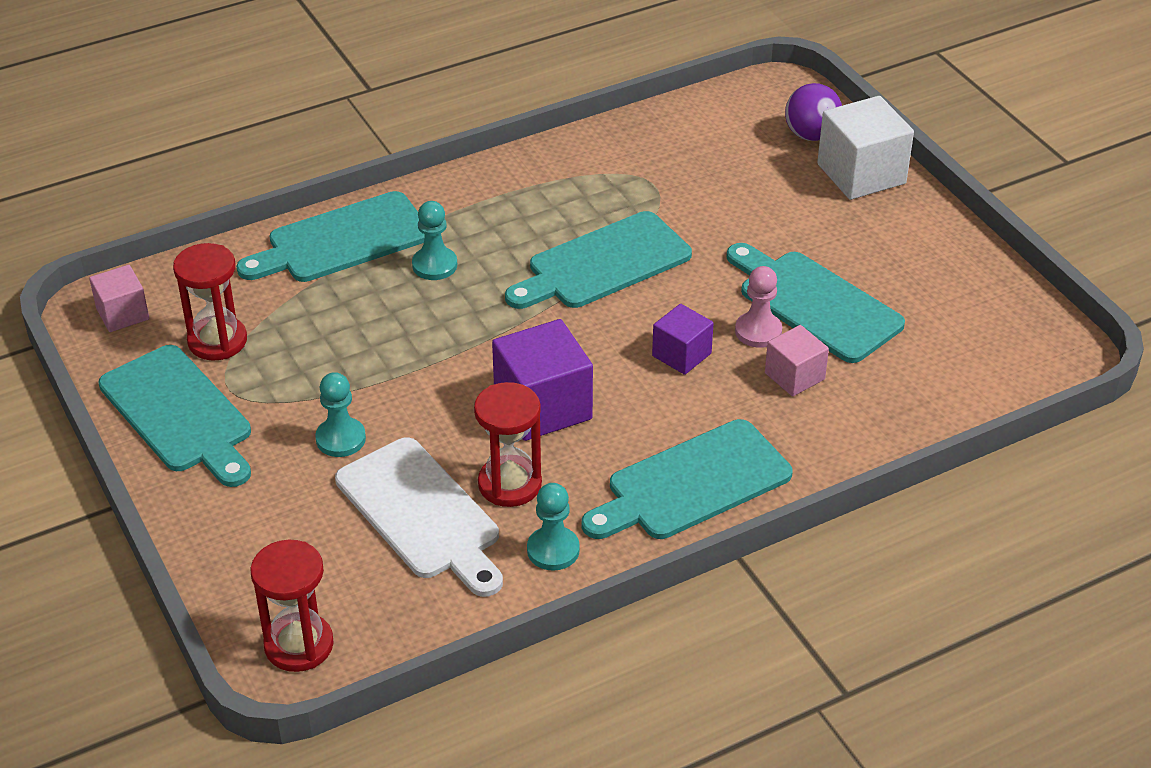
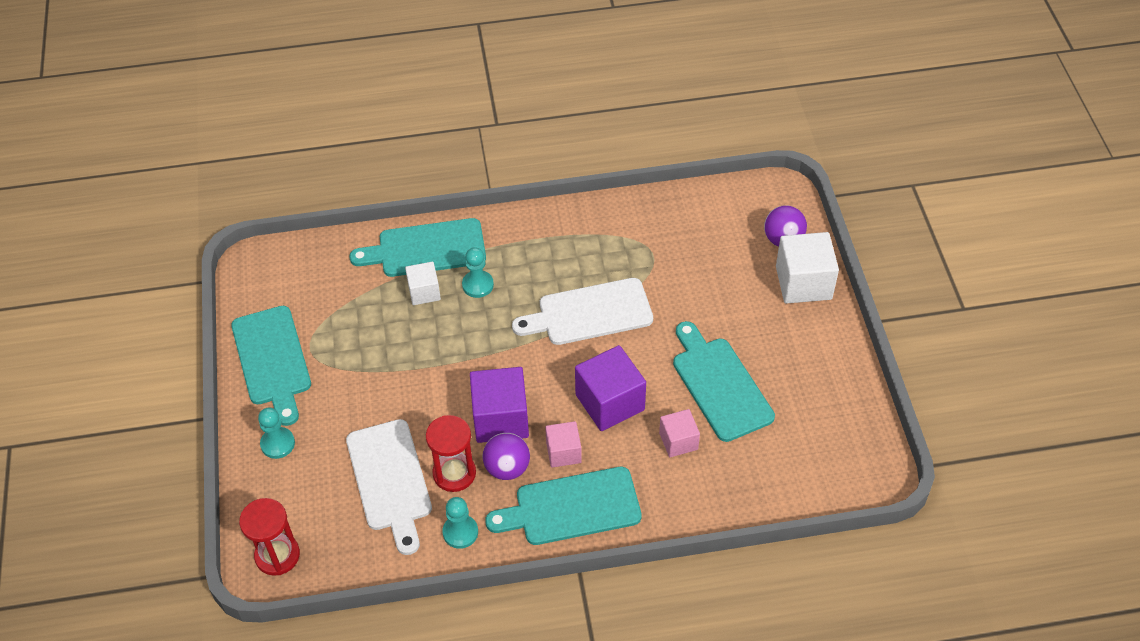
camera: 20 degrees right, 10 degrees up
pink cube [89,265,149,332] -> pink cube moved to [545,421,582,468]
red hourglass [173,243,247,361] -> none
turquoise pawn [315,372,366,457] -> turquoise pawn moved to [258,408,295,459]
turquoise cutting board [505,211,692,309] -> white cutting board [512,278,653,345]
purple cube [652,304,714,375] -> purple cube [575,345,646,431], size x1.70
pink pawn [735,266,782,348] -> none
none -> white cube [405,262,441,305]
none -> purple ball [483,433,530,480]

